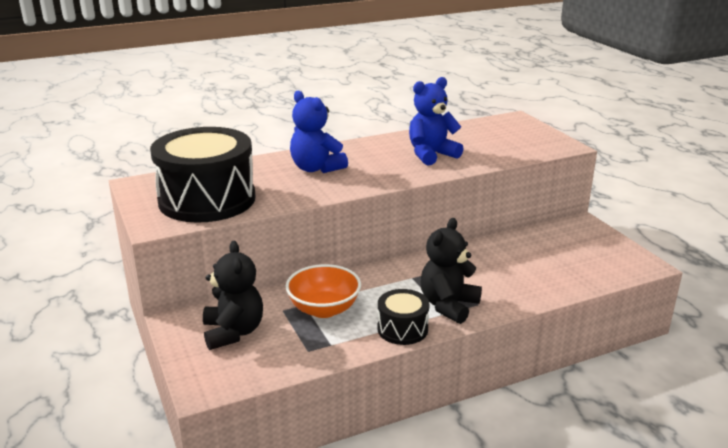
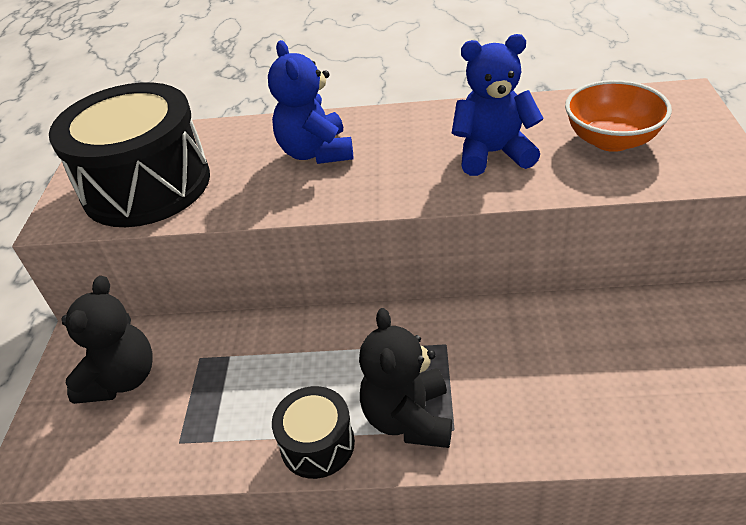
camera: 30 degrees right, 15 degrees up
orange bowl [285,264,361,318] -> orange bowl moved to [565,80,672,152]
black teddy bear [421,218,482,324] -> black teddy bear turned 60 degrees counterclockwise [359,308,452,448]

